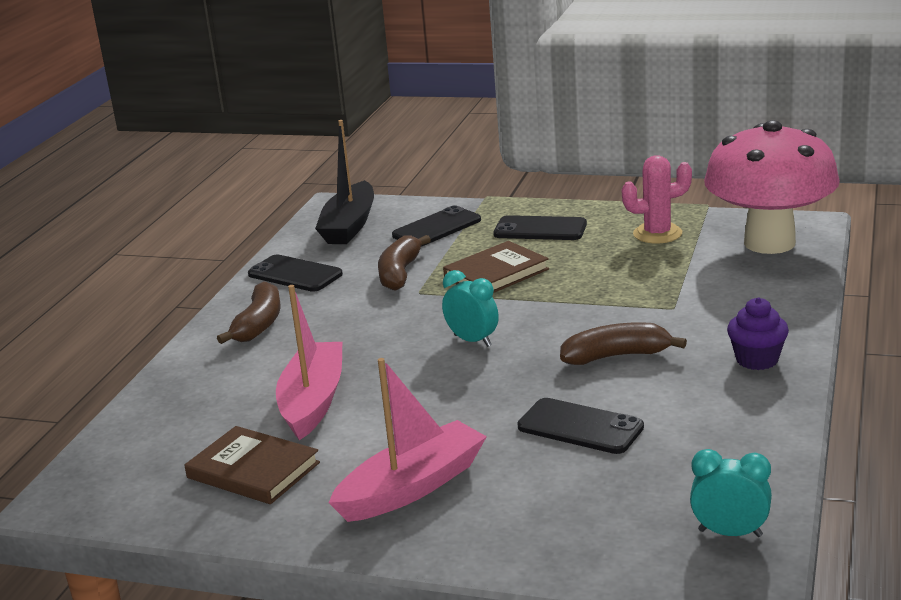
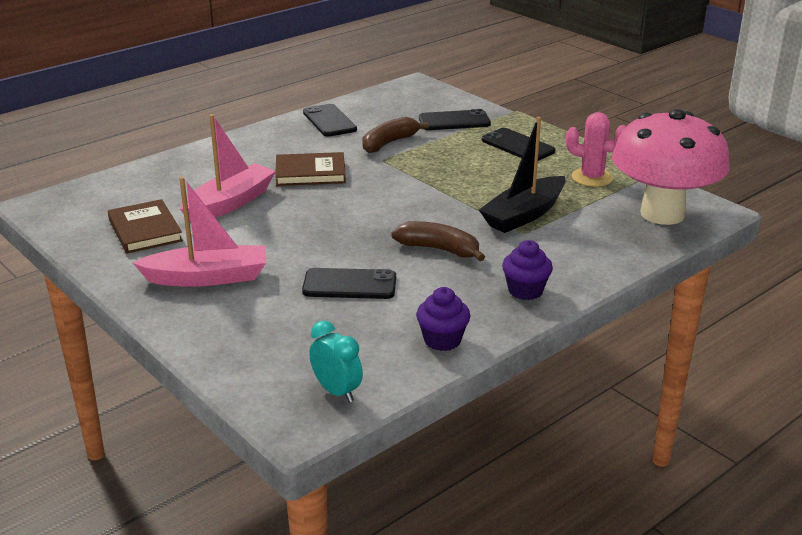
camera: 30 degrees right, 5 degrees up
brown banana [217,281,281,344] -> none
black boat [315,120,374,244] -> black boat moved to [479,117,566,233]
turquoise clock [442,270,499,347] -> none
brown book [443,241,549,293] -> brown book moved to [275,152,346,186]
black phone [517,398,644,454] -> black phone turned 60 degrees counterclockwise [302,268,396,299]
none -> purple cupcake [416,287,470,351]

